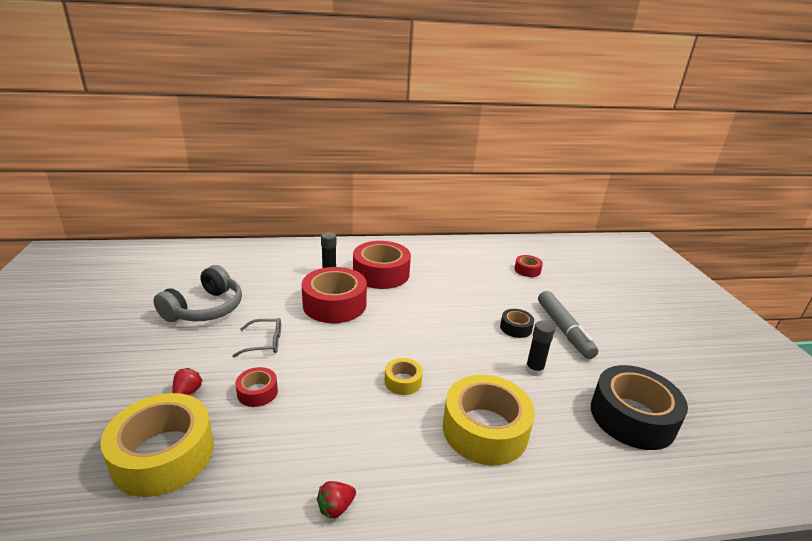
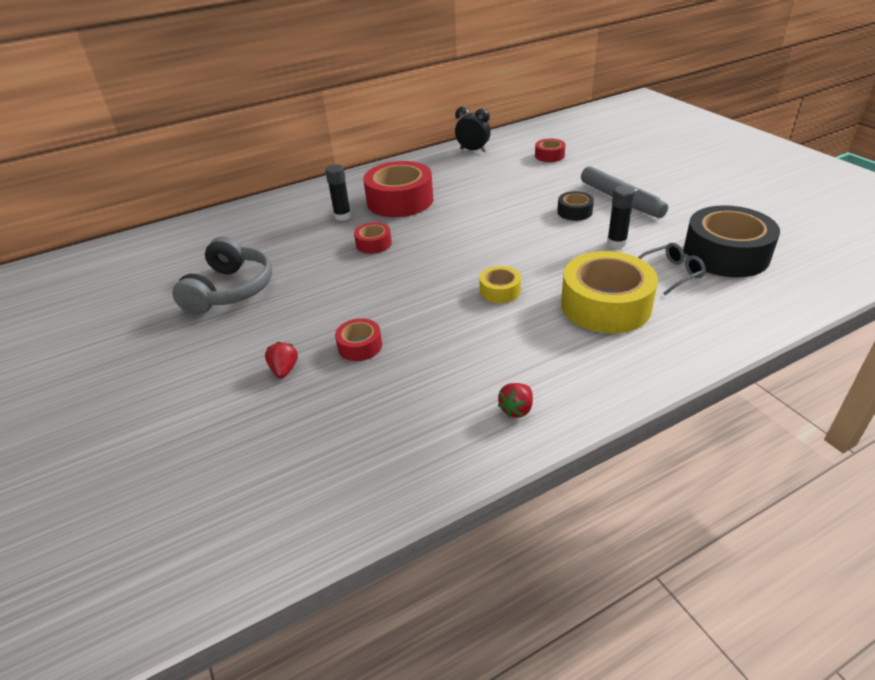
camera: 15 degrees left, 10 degrees up
yellow tape [100,393,214,497] -> none
grey glasses [232,318,281,357] -> grey glasses moved to [638,243,706,295]
red tape [302,267,367,323] -> red tape [354,222,392,254], size x0.48
none -> black clock [455,106,491,152]

